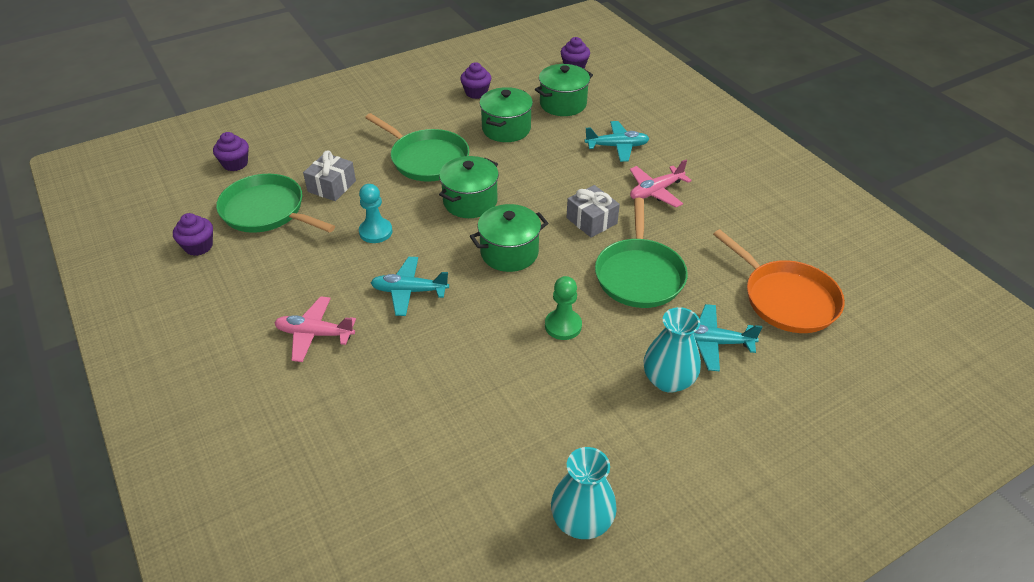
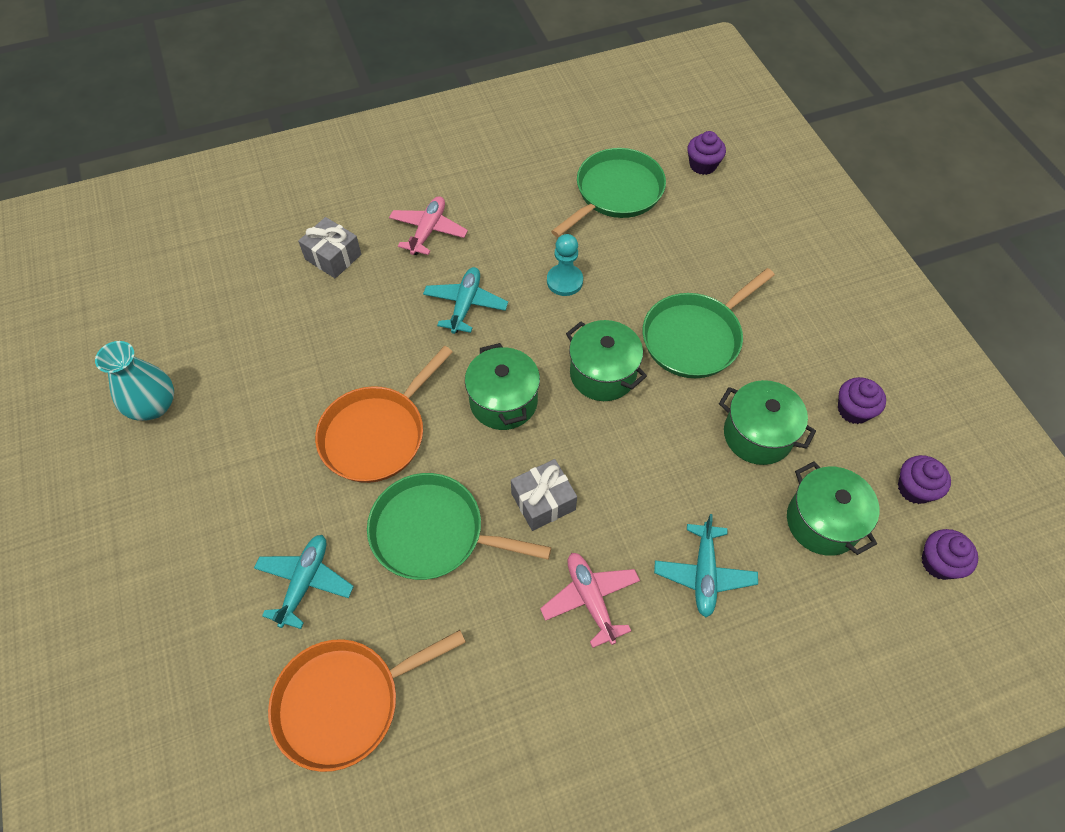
camera: 100 degrees right, 15 degrees up
purple cupcake [173,213,213,256] -> purple cupcake moved to [898,455,951,504]
grey gift [303,150,356,201] -> grey gift moved to [298,217,361,278]
green pawn [545,276,582,340] -> orange pan [315,346,453,483]
turquoise vase [643,307,701,393] -> none

